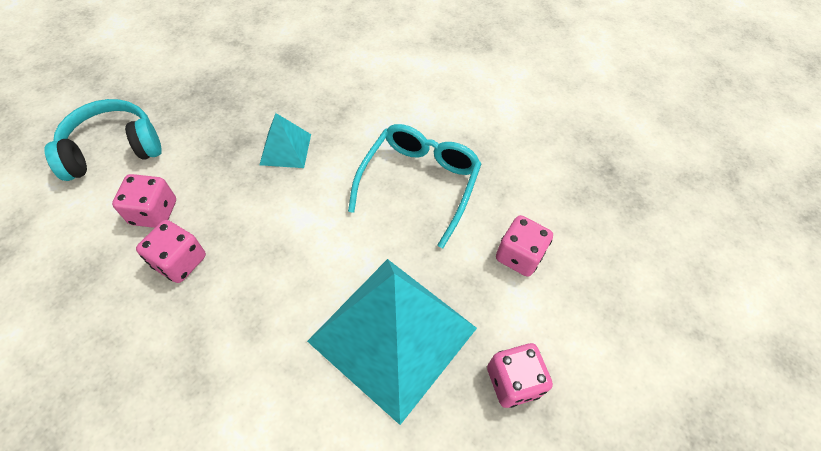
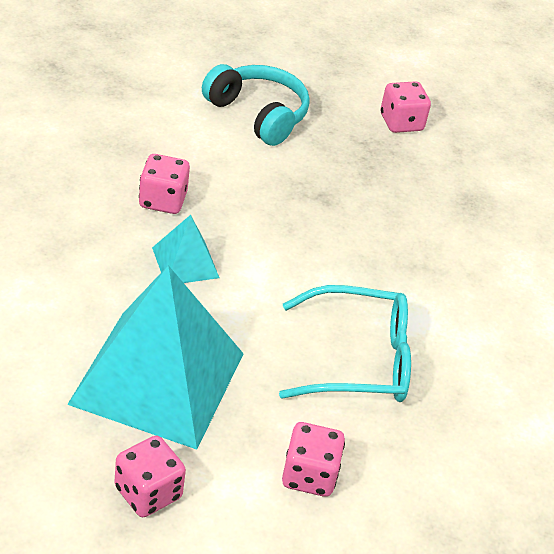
camera: 65 degrees right, 15 degrees down
pink dice [112,174,176,228] -> pink dice moved to [381,81,431,133]
turquoise pyramid [260,113,311,168] -> turquoise pyramid moved to [152,215,219,283]

